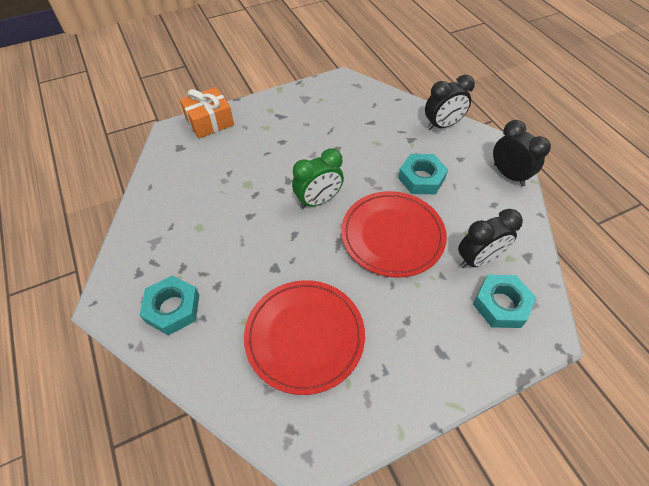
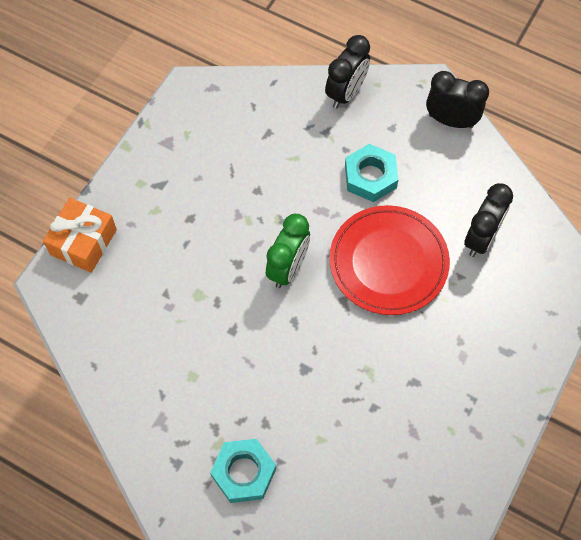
camera: 35 degrees left, 10 degrees up
red plate [244,280,365,395] -> none
turquoise nut [473,275,536,328] -> none

